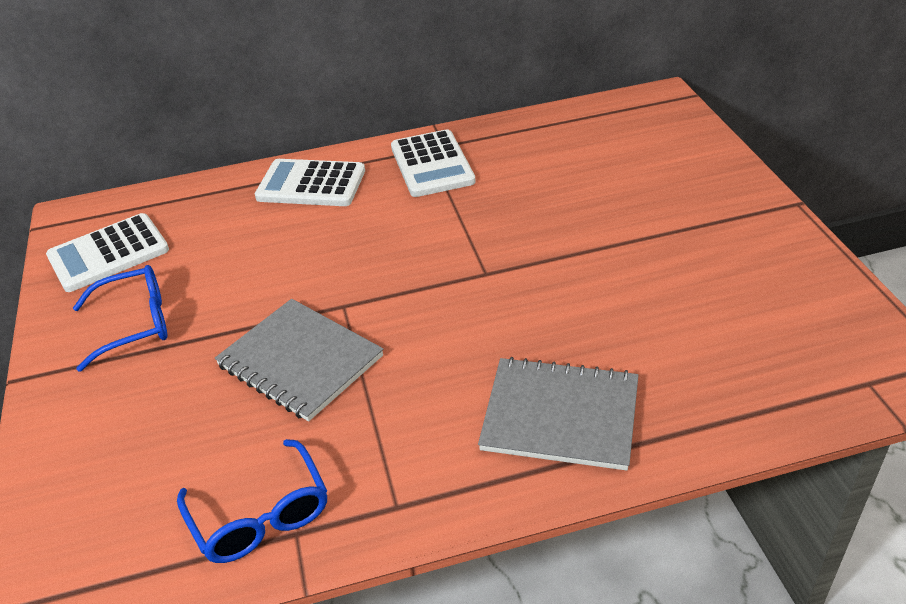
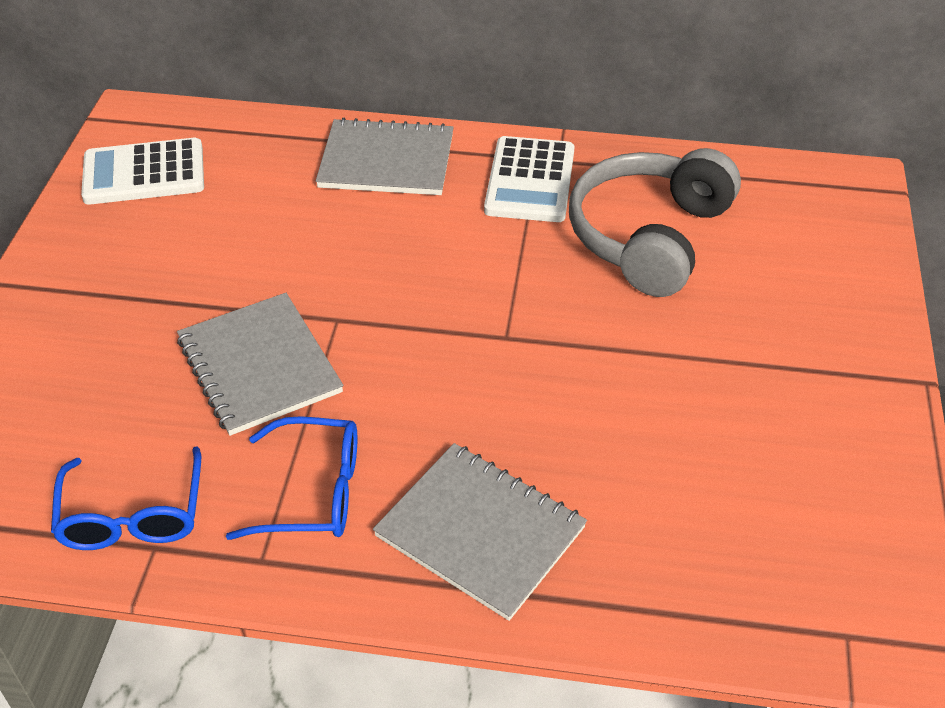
camera: 20 degrees right, 5 degrees up
blue glasses [73,265,167,372] -> blue glasses moved to [226,416,357,540]
white calculator [255,159,365,206] -> grey notebook [316,118,454,195]
none -> grey headphones [569,148,741,297]

